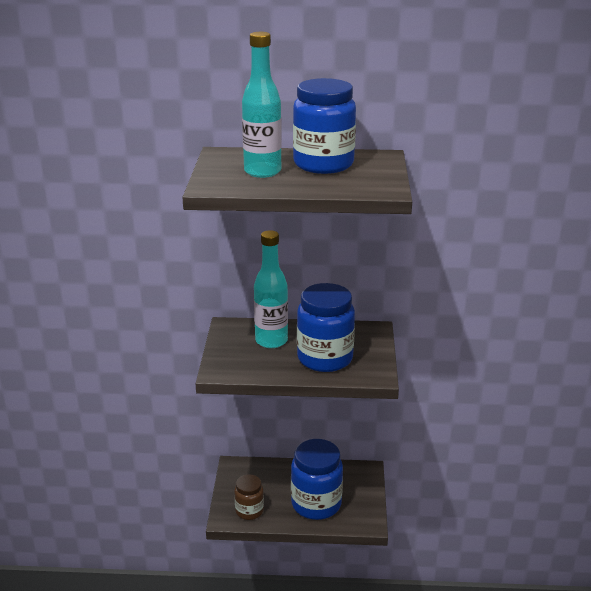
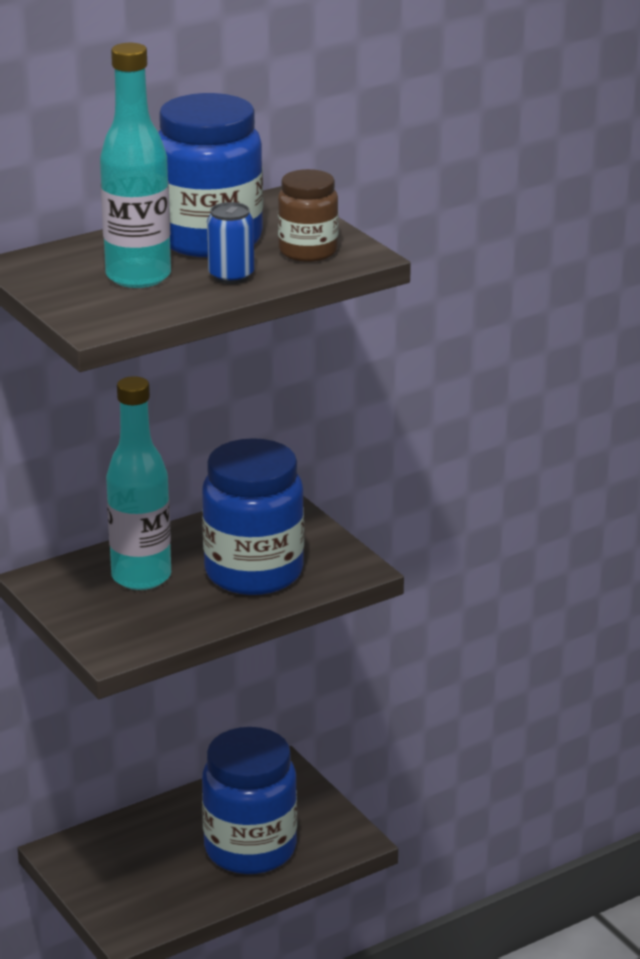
camera: 35 degrees left, 0 degrees up
brown jar [234,475,264,520] -> brown jar moved to [278,169,338,262]
none -> blue can [207,202,254,284]

